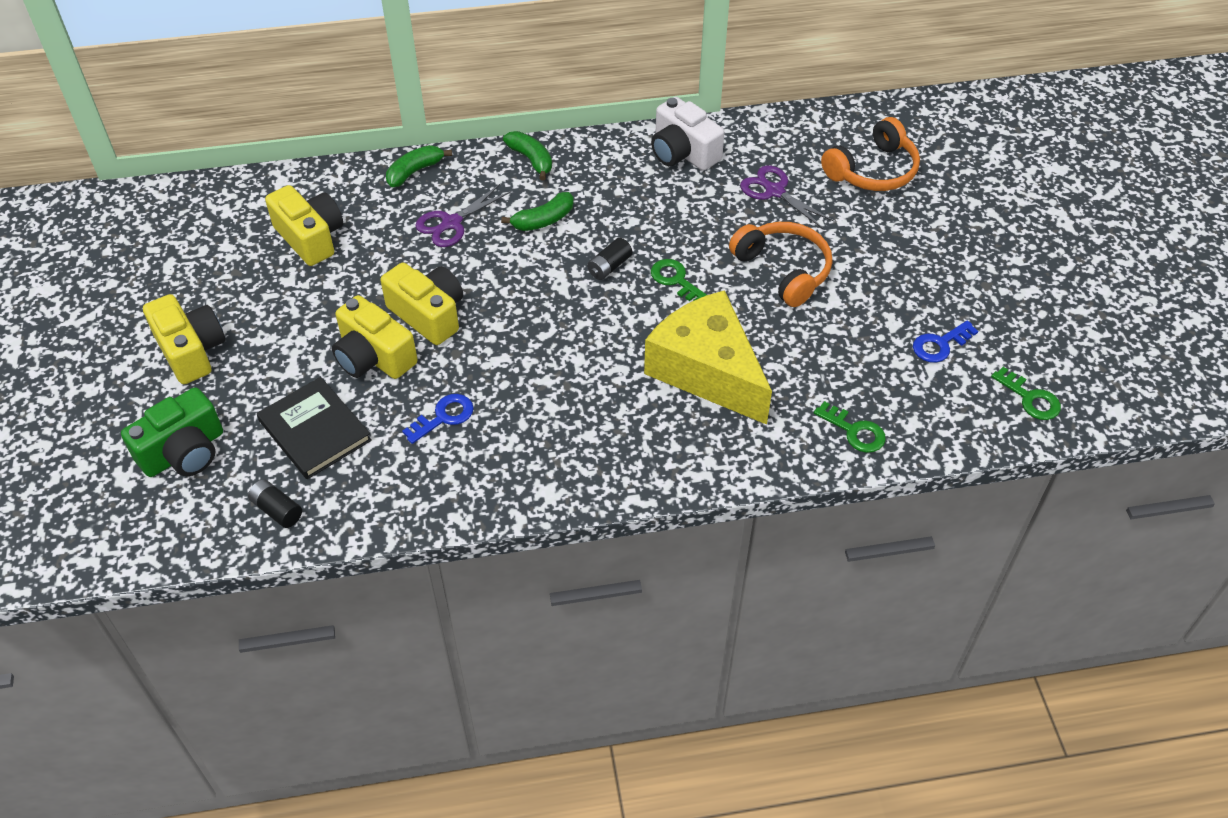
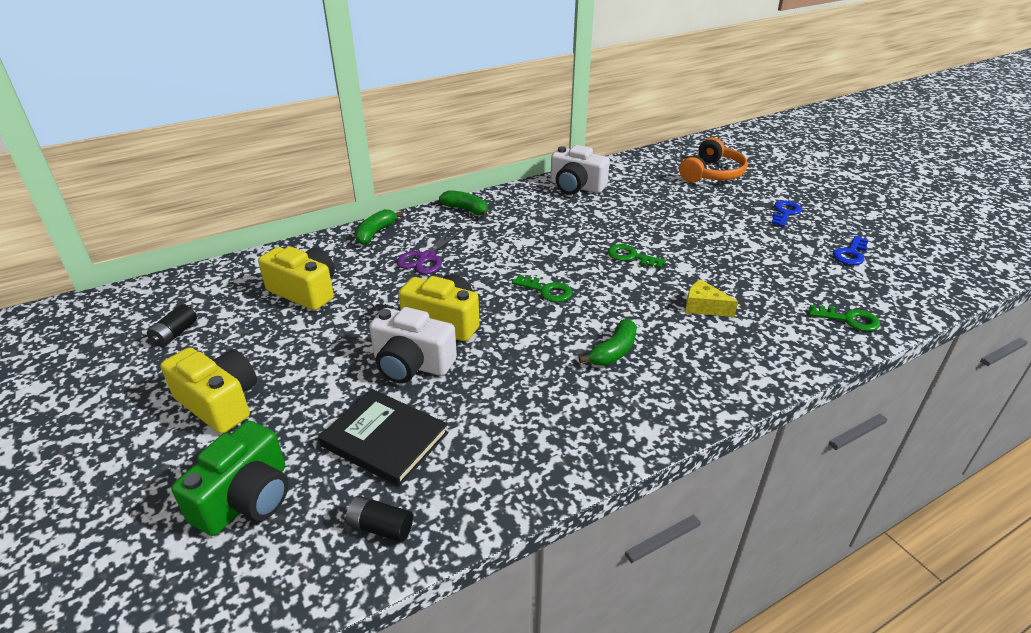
camera: 20 degrees left, 15 degrees down
yellow camera [332,295,418,379] -> white camera [369,307,457,383]
blue key [402,394,474,444] -> blue key moved to [771,201,802,227]
green banana [501,192,574,231] -> green banana moved to [579,319,637,365]
black battery [587,238,632,280] -> black battery moved to [147,304,197,347]
yellow cheese [644,290,772,425] -> yellow cheese [685,279,738,317], size x0.41
orange headphones [729,222,832,307] -> none
purple scissors [740,165,834,229] -> none
green key [991,367,1061,420] -> green key moved to [512,275,572,302]

